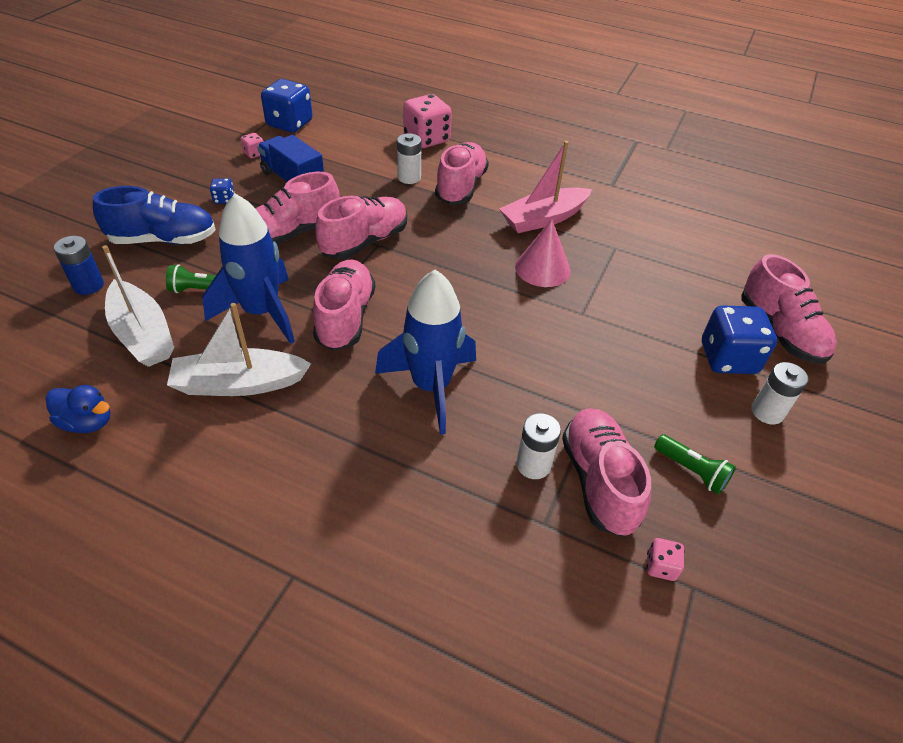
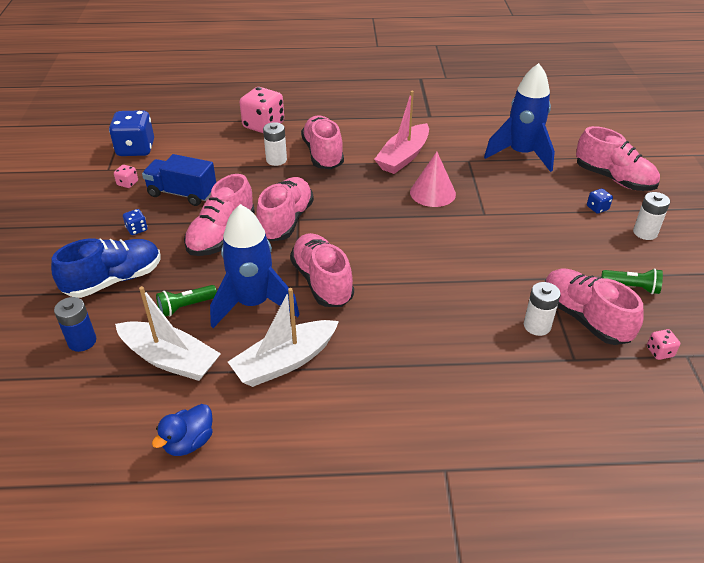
camera: 25 degrees left, 5 degrees down
blue duck [45,385,110,433] -> blue duck turned 135 degrees clockwise [152,404,213,456]
blue rocket [375,270,476,435] -> blue rocket moved to [484,63,555,172]
blue dice [702,305,777,374] -> blue dice [587,189,613,214], size x0.46

